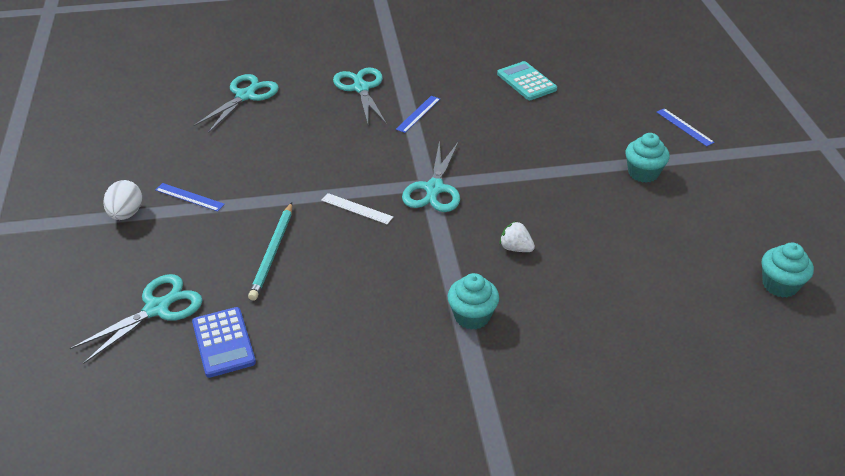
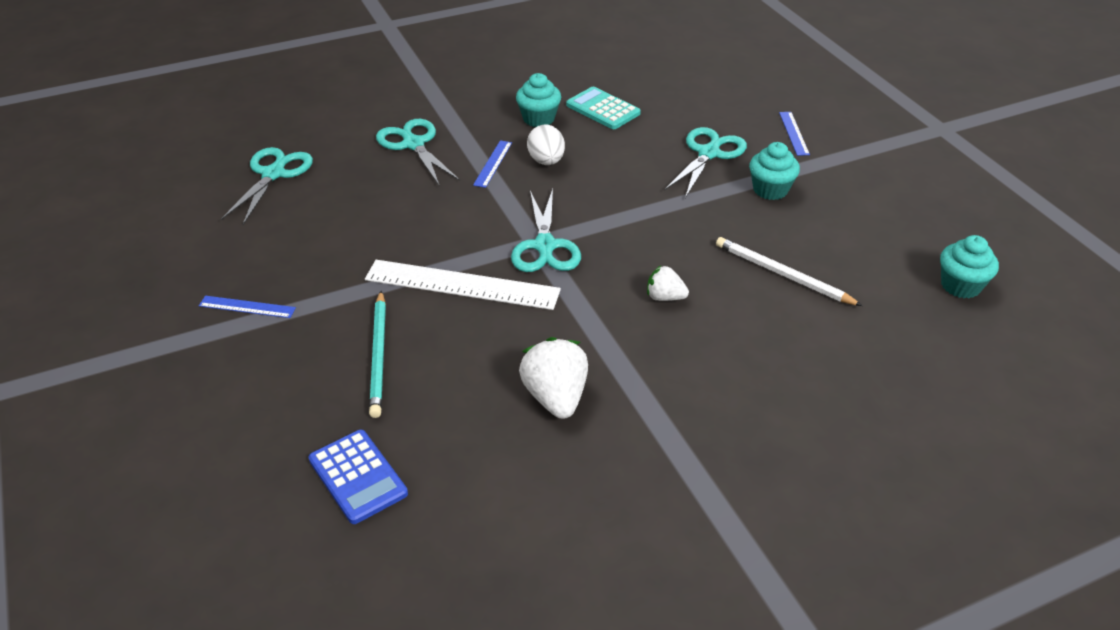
camera: 15 degrees left, 0 degrees up
turquoise scissors [70,274,203,364] -> turquoise scissors moved to [664,127,747,198]
white egg [103,180,142,220] -> white egg moved to [527,125,565,165]
white ruler [321,193,393,224] -> white ruler [365,260,561,310], size x2.07
turquoise cupcake [448,273,499,330] -> turquoise cupcake moved to [516,73,561,127]
blue ruler [657,108,715,146] -> blue ruler turned 45 degrees clockwise [779,112,810,156]
none -> white strawberry [519,337,588,419]
none -> white pencil [716,237,863,306]

